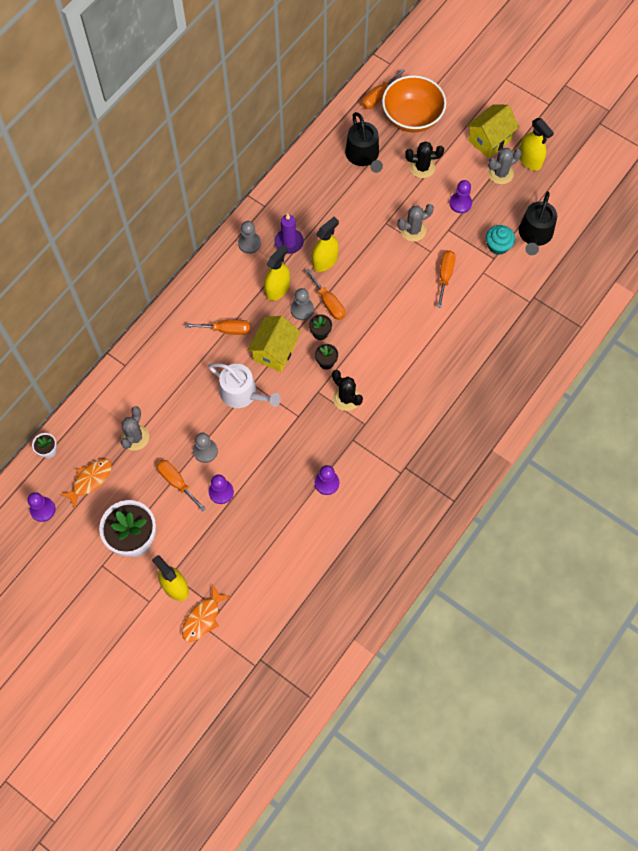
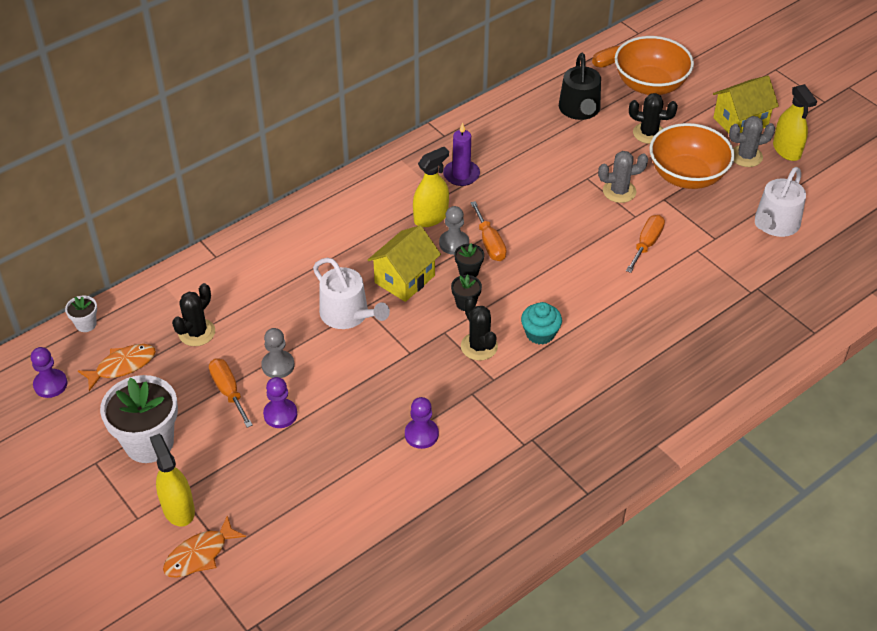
camera: 15 degrees right, 20 degrees down
grey cactus [121,406,149,451] -> black cactus [172,283,215,346]
orange screwdriver [185,320,250,335] -> none
grey pawn [238,221,261,254] -> none
yellow spray bottle [312,217,339,272] -> none
purple pawn [449,180,472,213] -> orange bowl [649,123,735,189]
turquoise cupcake [486,225,515,255] -> turquoise cupcake moved to [521,302,562,345]
black watering can [519,191,557,255] -> white watering can [755,167,806,237]

